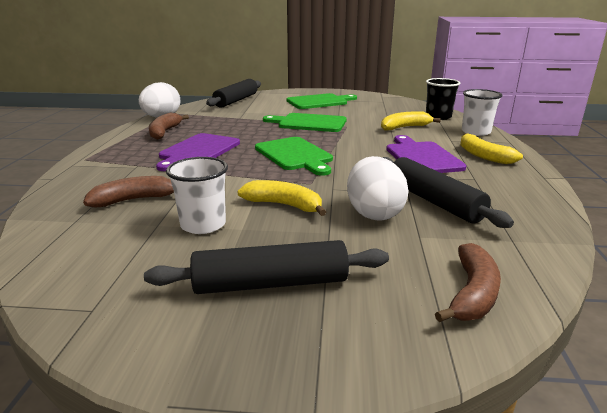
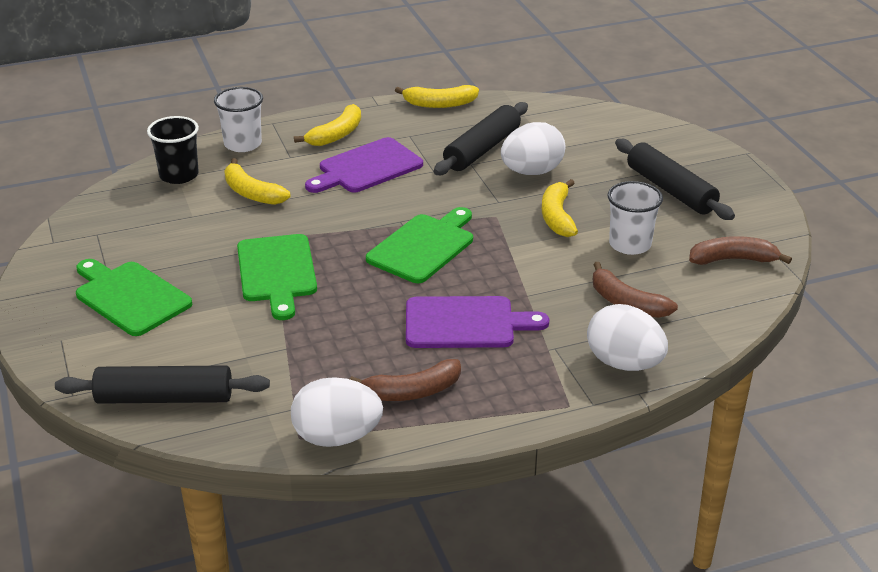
camera: 115 degrees left, 10 degrees up
brown banana [435,243,501,322] -> brown banana moved to [689,236,792,265]
none -> yellow banana [395,85,479,108]
none -> white egg [587,304,668,371]

